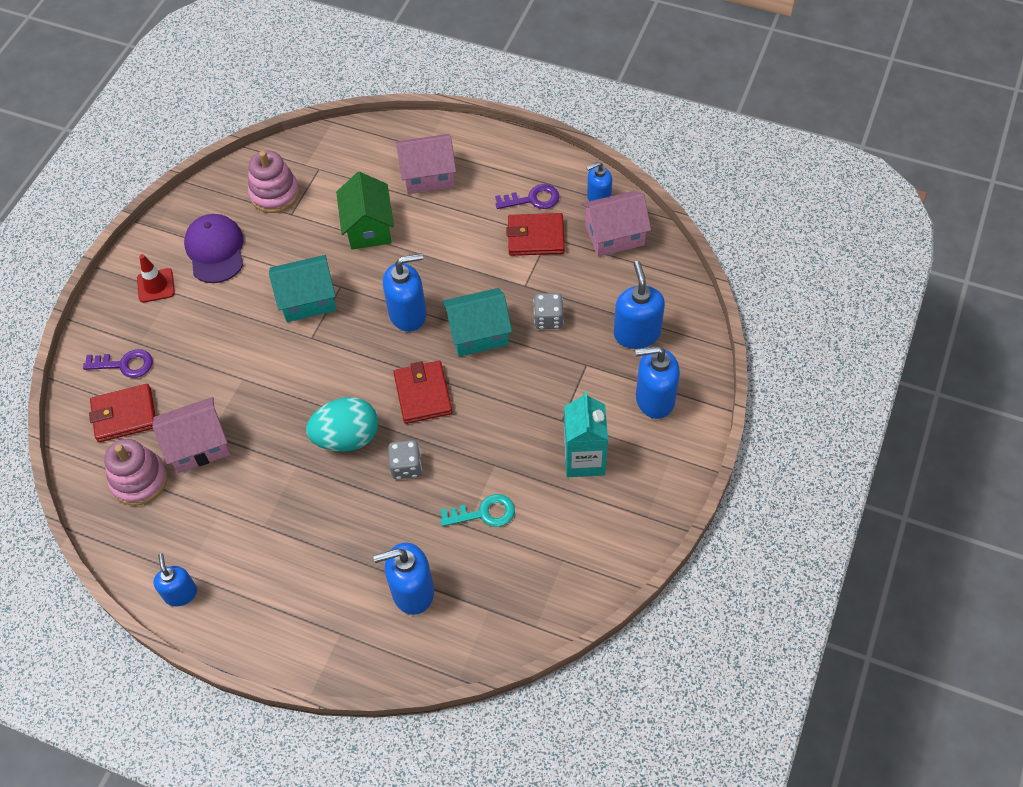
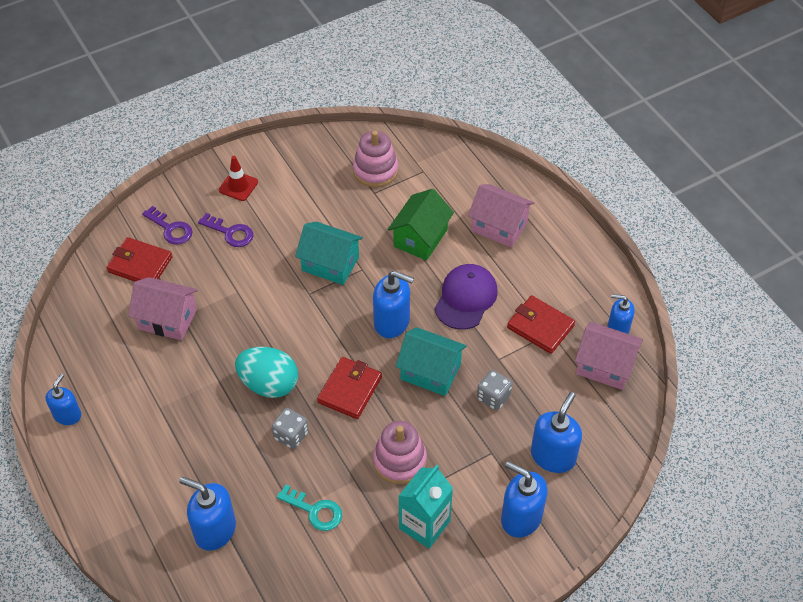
camera: 35 degrees right, 5 degrees down
pink stacking toy [104,439,168,506] -> pink stacking toy moved to [373,421,427,484]
purple cap [184,214,243,283] -> purple cap moved to [435,264,498,330]
purple key [495,184,559,209] -> purple key moved to [198,213,254,247]

